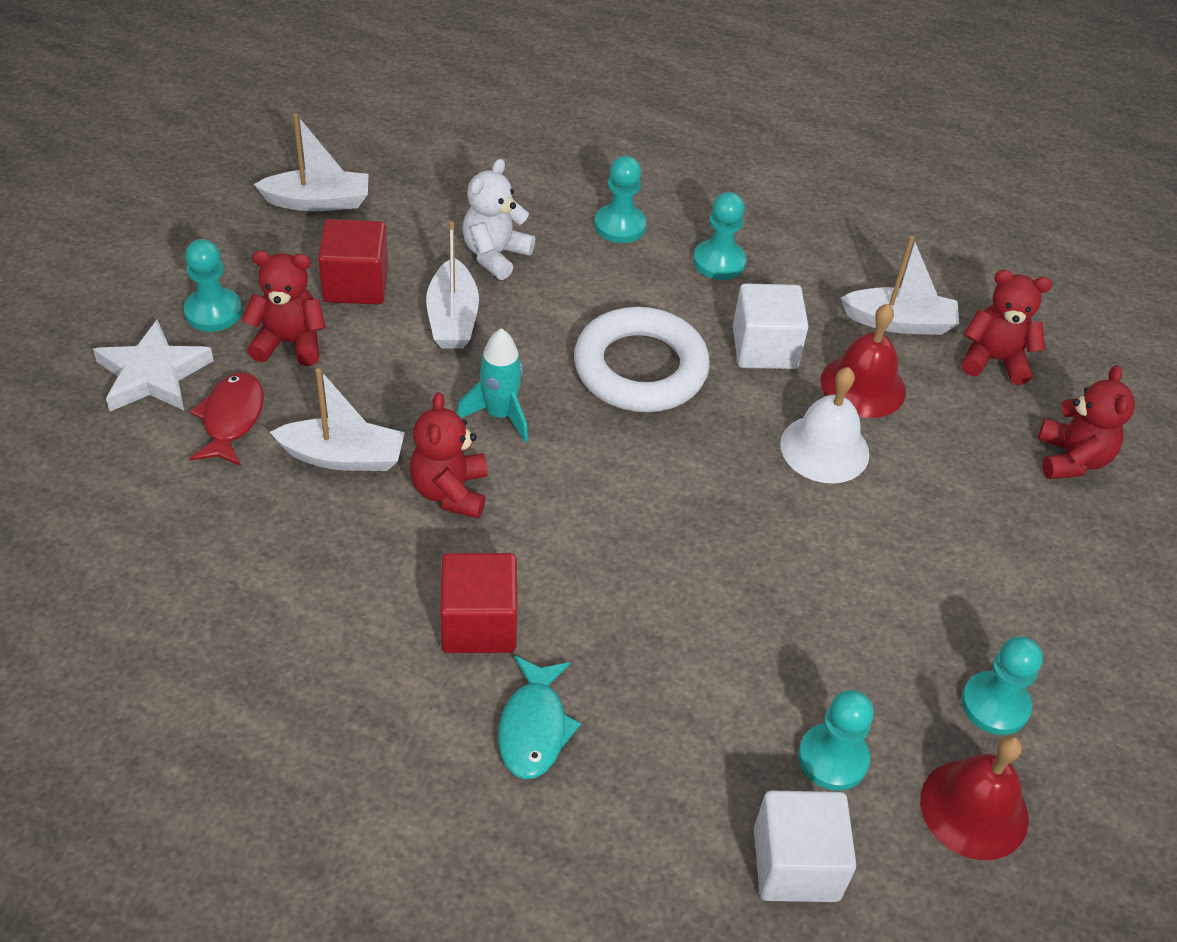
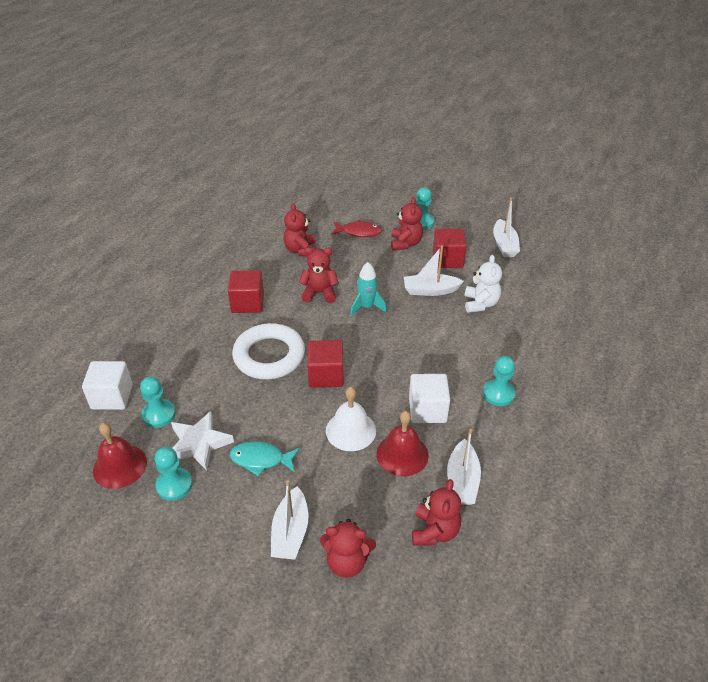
camera: 95 degrees right, 5 degrees down
white star [93,320,214,411] -> white star moved to [171,411,234,471]
white boat [270,368,405,471] -> white boat moved to [271,480,308,559]
white teddy bear [462,159,535,280] -> white teddy bear turned 60 degrees clockwise [465,255,502,313]
turquoise fish [498,655,581,779] -> turquoise fish moved to [230,441,300,477]
white ring [574,307,710,412] -> white ring moved to [232,323,305,379]
turquoise pawn [594,156,647,243] -> none
none -> red teddy bear [283,203,316,257]
none -> red cube [307,340,344,388]

